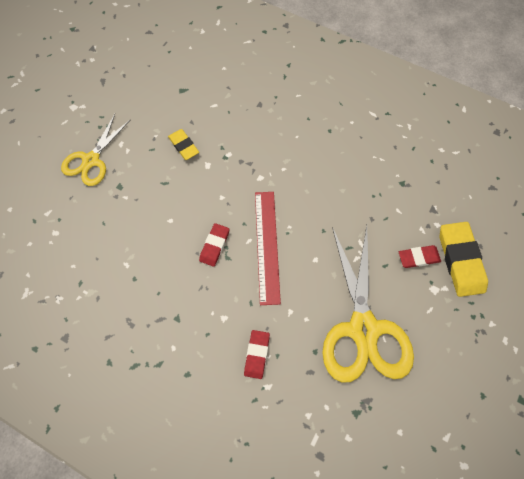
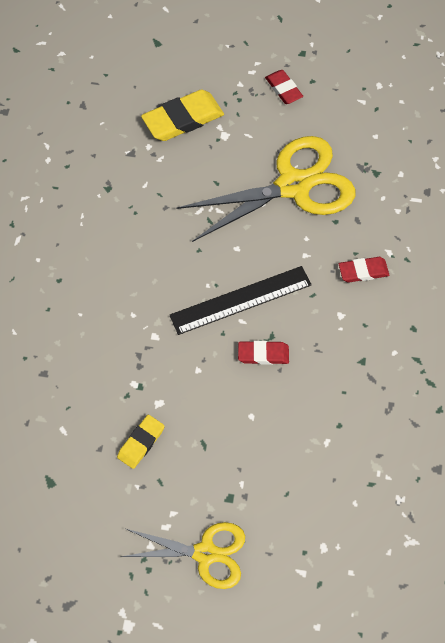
camera: 110 degrees left, 5 degrees down
red ruler [255,192,281,305] -> black ruler [170,266,312,335]
red eraser [399,245,441,268] -> red eraser moved to [265,70,303,104]

